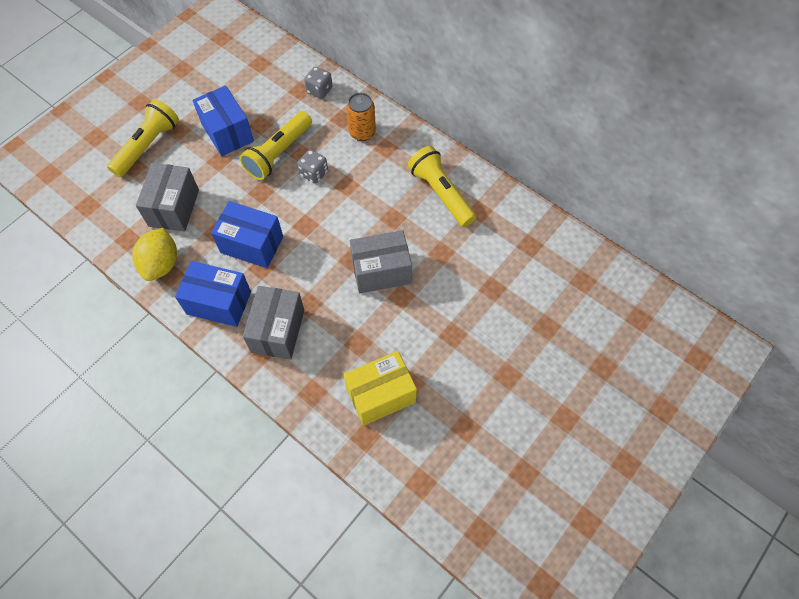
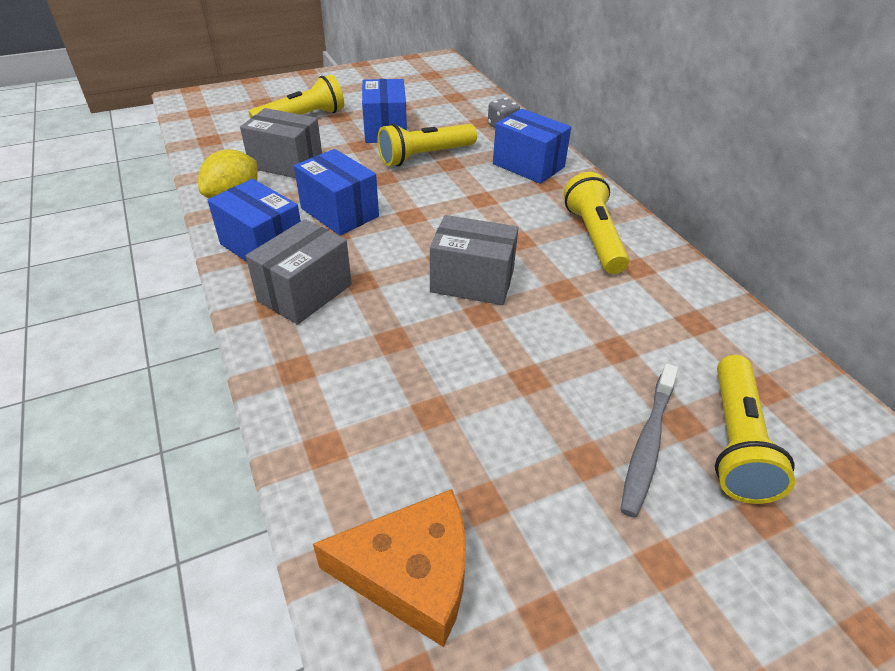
camera: 25 degrees right, 20 degrees down
grey box [136,163,199,231] -> grey box turned 75 degrees clockwise [240,108,322,178]
grey dice [297,149,328,184] -> none
yellow box [343,351,417,426] -> none
orange can [346,93,376,141] -> blue box [493,109,571,184]
none -> orange cheese [313,489,466,647]
none -> grey toothbrush [621,363,678,517]
none -> yellow flashlight [715,355,795,504]

